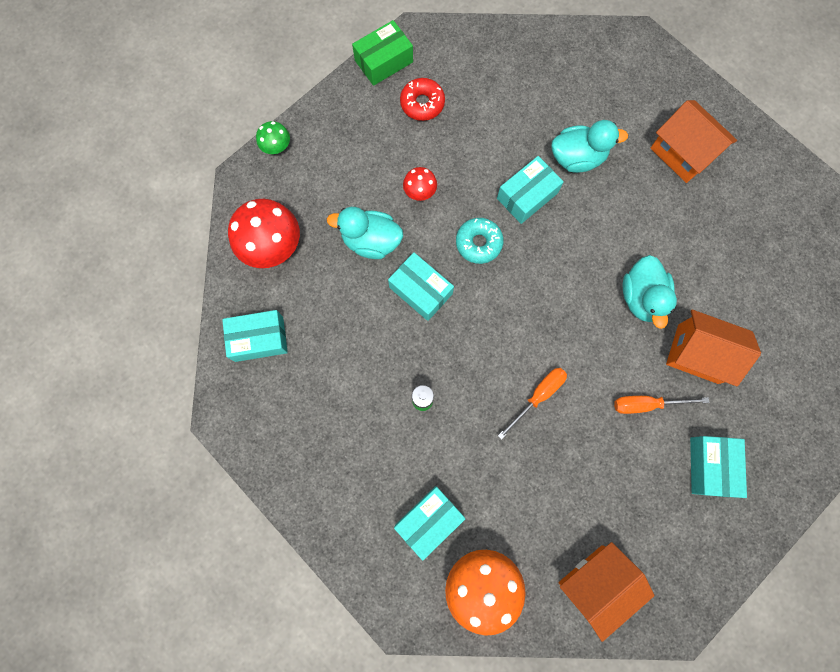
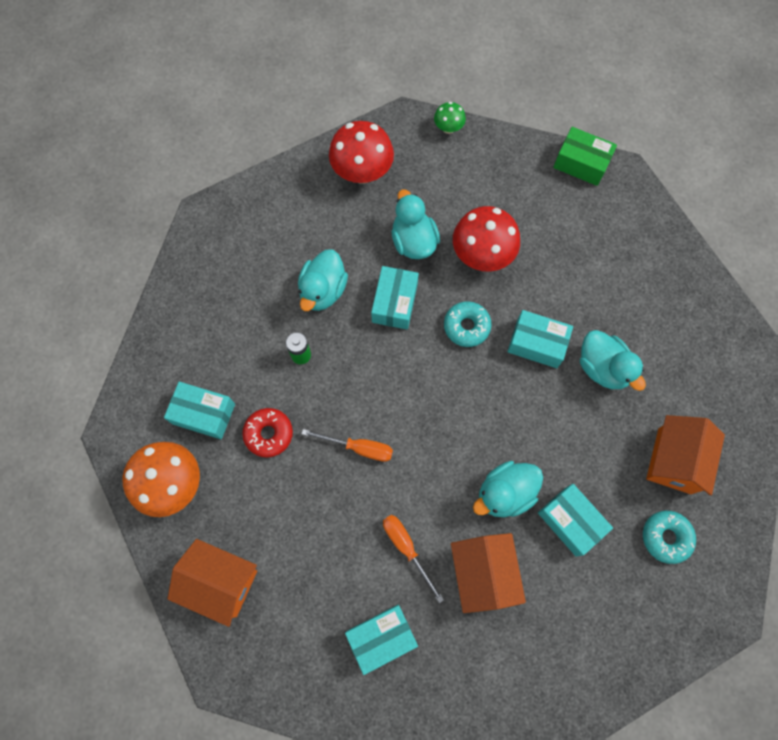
camera: 60 degrees right, 5 degrees down
turquoise box [222,310,288,362] -> turquoise box moved to [538,484,613,557]
red donut [400,78,445,121] -> red donut moved to [242,408,293,457]
red mushroom [403,167,437,201] -> red mushroom [453,206,520,272], size x1.97
none -> turquoise duck [298,249,348,311]
none -> turquoise donut [643,511,696,564]

